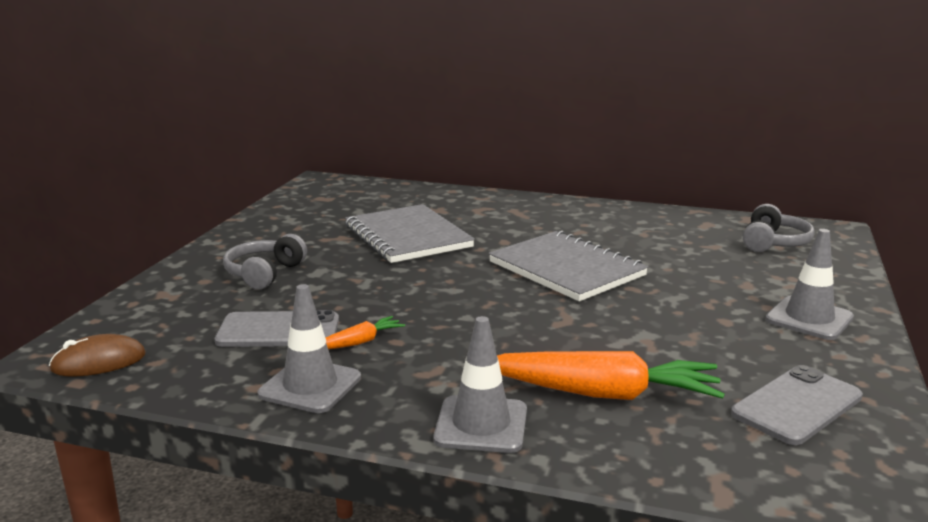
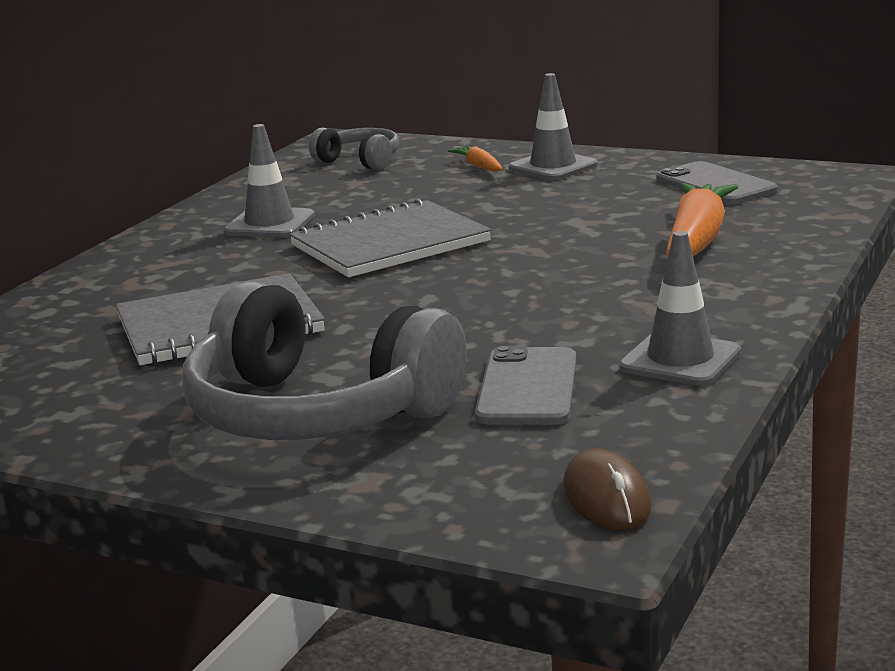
camera: 80 degrees left, 0 degrees up
grey headphones [223,234,307,289] -> grey headphones [183,281,466,440], size x2.01
orange carrot [325,316,405,349] -> orange carrot moved to [448,146,503,172]
grey traffic cone [433,316,527,453] -> grey traffic cone moved to [223,124,315,238]

